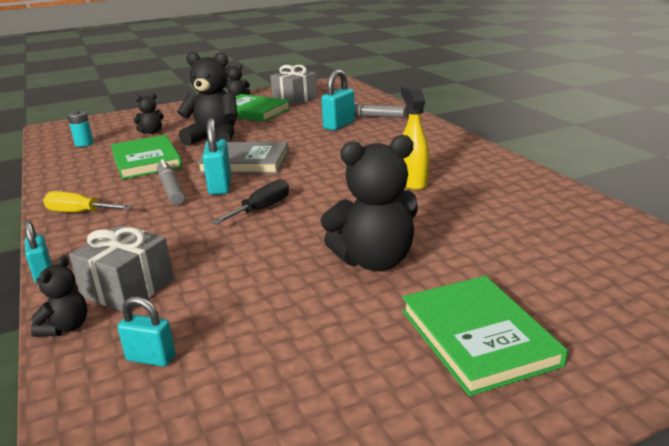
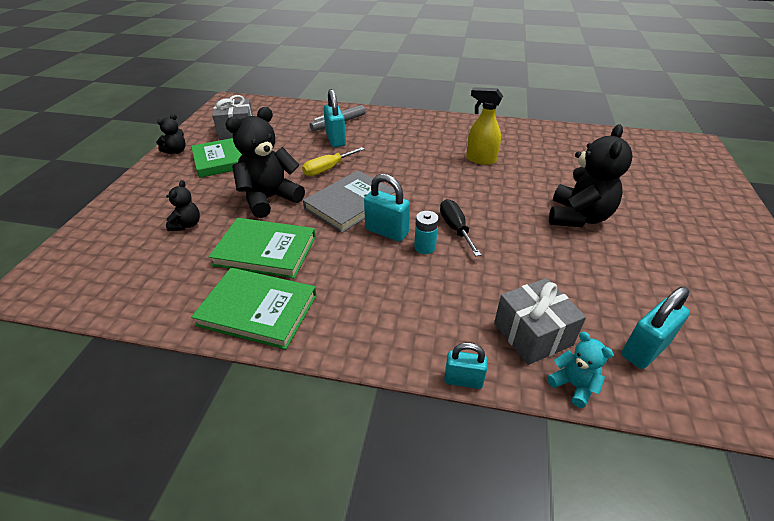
camera: 55 degrees left, 15 degrees up
black teddy bear [31,255,88,337] -> turquoise teddy bear [547,332,614,408]
yellow screwdriver [43,191,133,212] -> yellow screwdriver moved to [302,147,365,176]
turquoise battery [67,110,94,147] -> turquoise battery moved to [414,211,439,254]
turquoise padlock [117,296,175,367] -> turquoise padlock [621,287,690,369], size x1.54
grey marker [157,159,185,205] -> none
green book [402,276,568,396] -> green book moved to [191,268,317,350]

